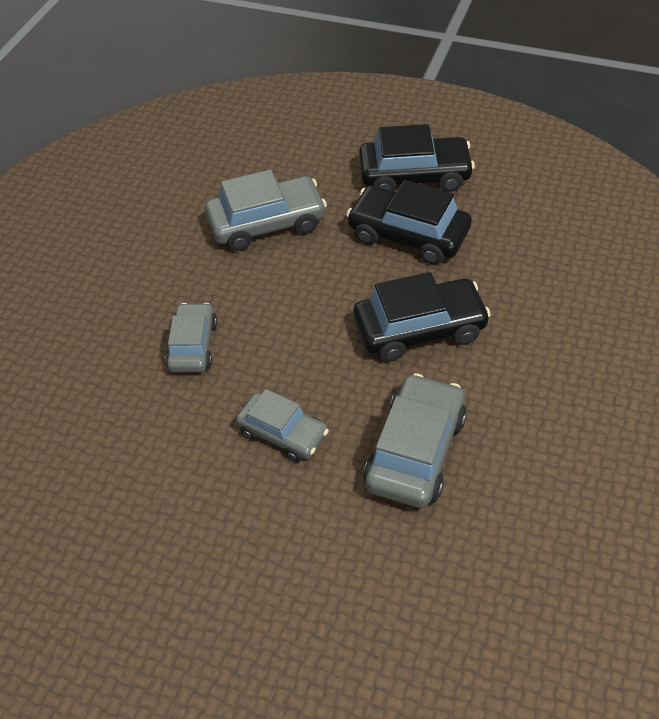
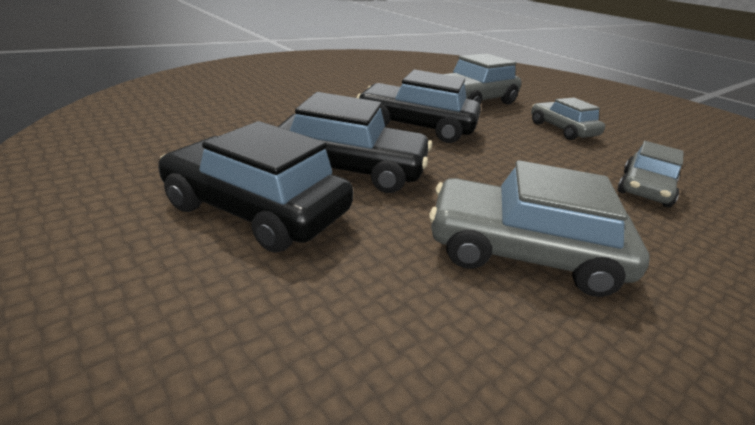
camera: 155 degrees left, 20 degrees down
black car [346,180,472,265] -> black car turned 45 degrees counterclockwise [278,92,432,193]

